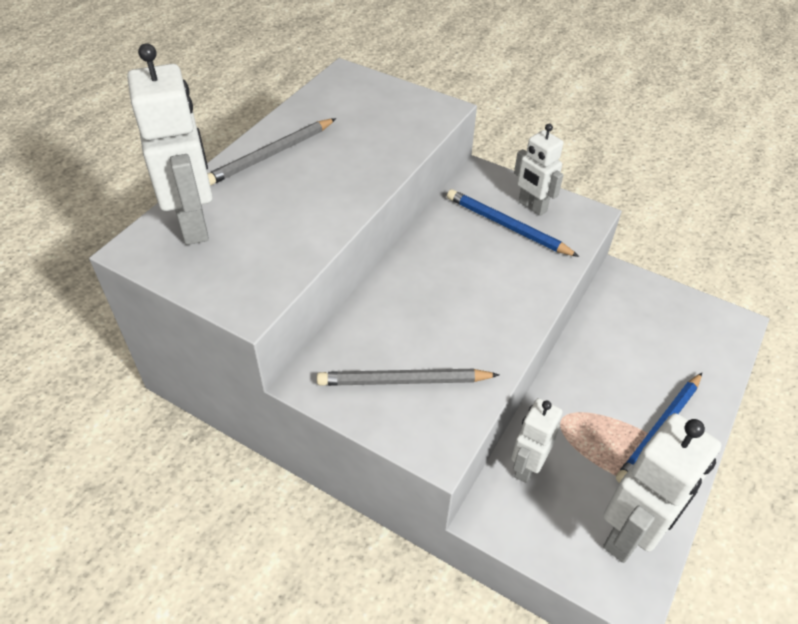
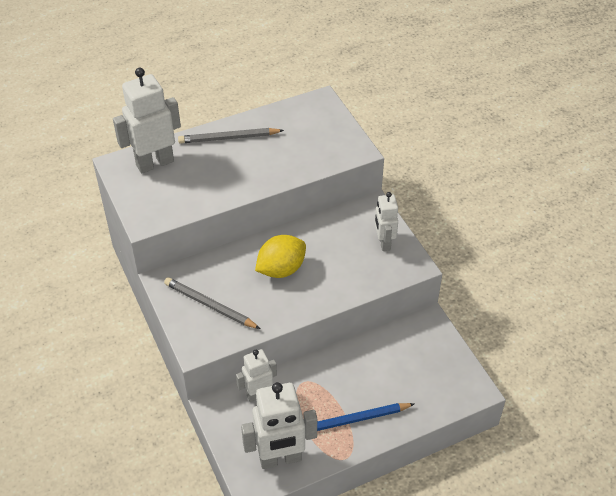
camera: 35 degrees right, 0 degrees up
white robot [127,43,213,245] -> white robot turned 135 degrees counterclockwise [113,67,181,173]
blue pencil [447,189,580,257] -> none
none -> yellow lemon [255,235,306,278]

